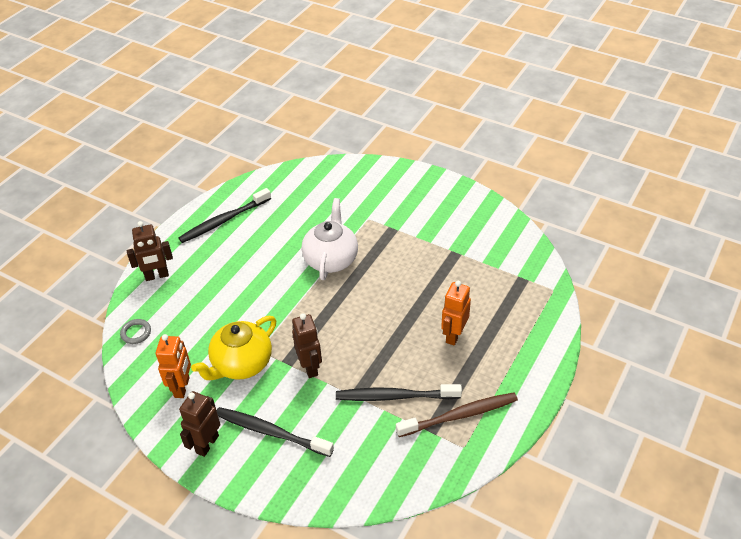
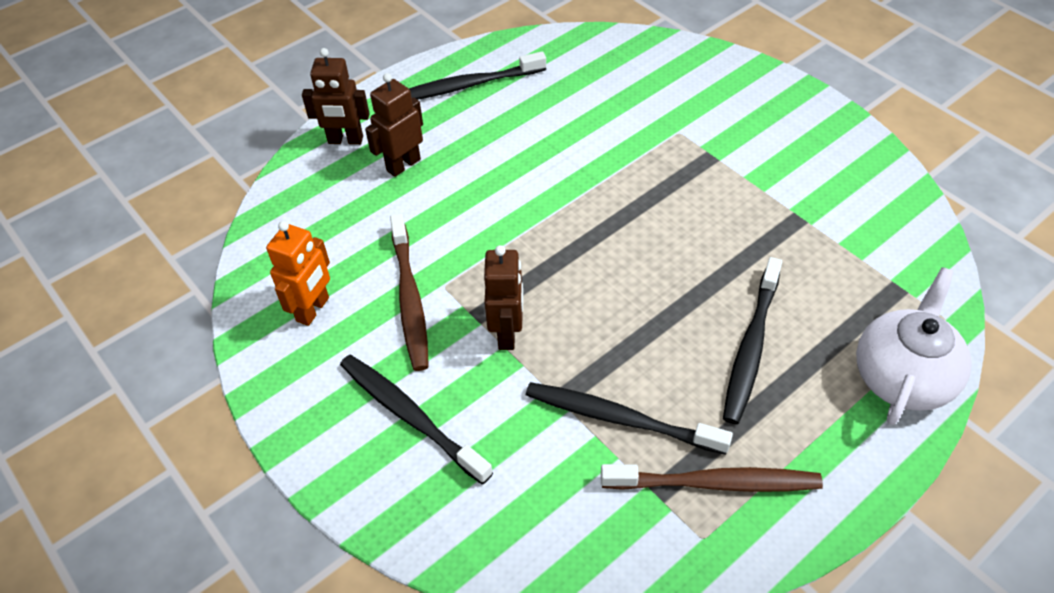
camera: 20 degrees right, 5 degrees up
grey ring [120,319,151,344] -> none
brown robot [179,391,220,457] -> brown robot moved to [365,73,423,177]
yellow teapot [191,316,276,380] -> brown toothbrush [390,214,429,371]
white teapot [302,198,358,280] -> white teapot moved to [856,267,972,425]
orange robot [441,281,471,346] -> black toothbrush [723,257,782,424]

